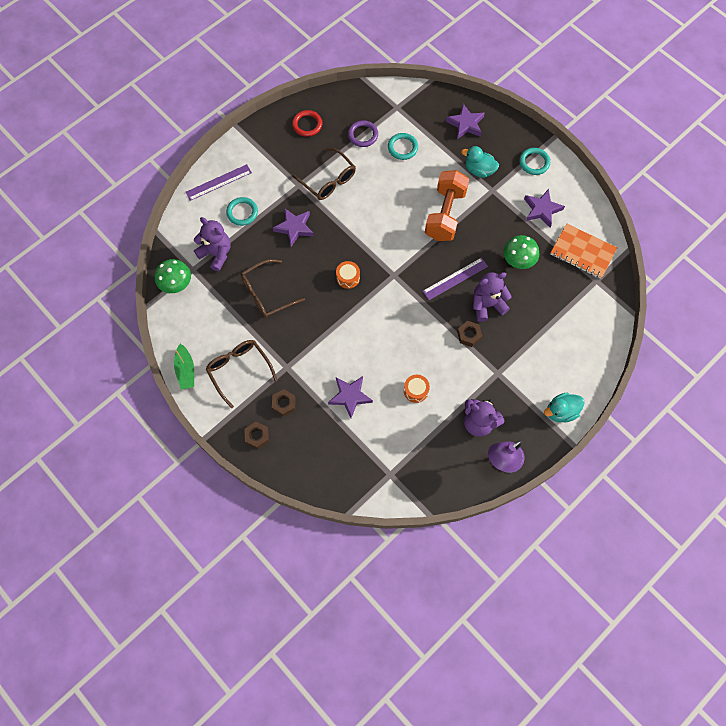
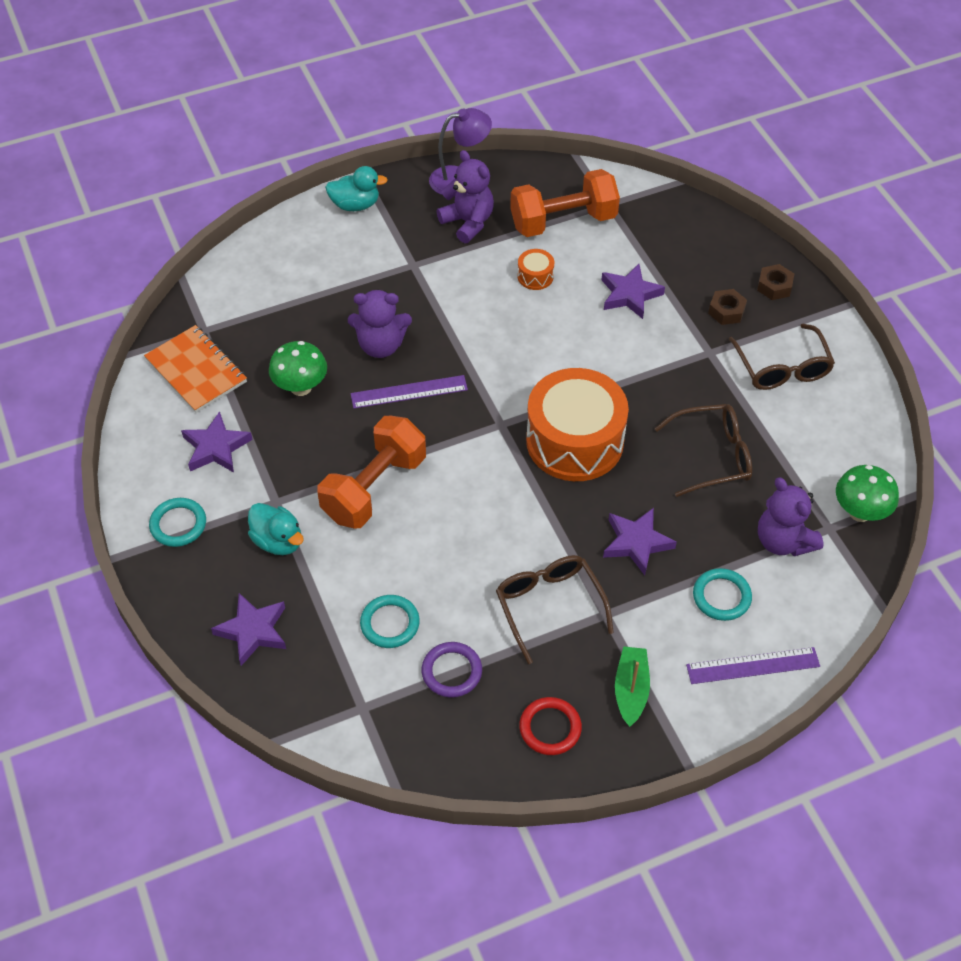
camera: 160 degrees left, 15 degrees down
green boat [174,344,194,390] -> green boat moved to [615,646,650,727]
orange drum [336,261,360,289] -> orange drum [526,368,629,481], size x2.47
brown nut [457,321,482,347] -> none
none -> orange dumbbell [510,169,620,237]

